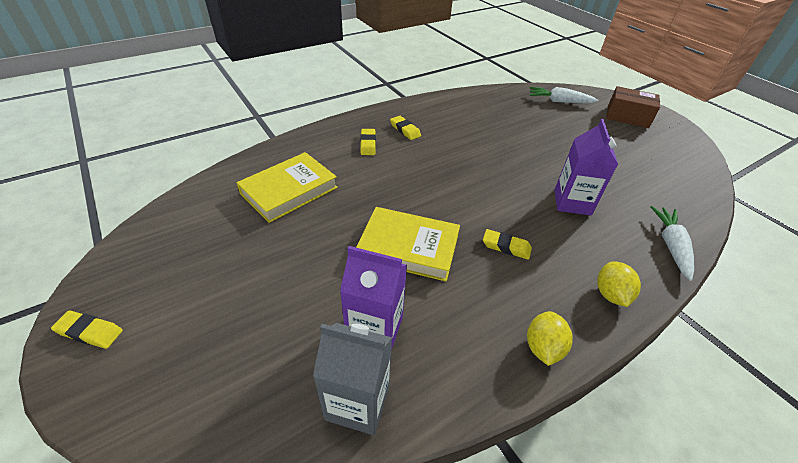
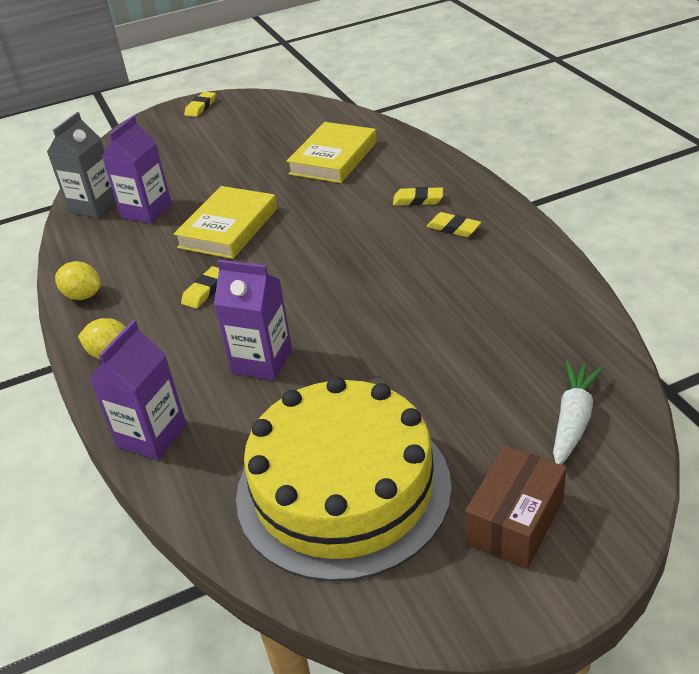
camera: 105 degrees right, 5 degrees down
yellow book [237,152,338,223] -> yellow book turned 60 degrees clockwise [287,122,377,183]
yellow eraser [390,116,421,140] -> yellow eraser turned 60 degrees clockwise [427,212,481,237]
white carrot [650,206,694,281] -> purple carton [89,320,187,460]
none -> yellow cake [236,376,451,582]

